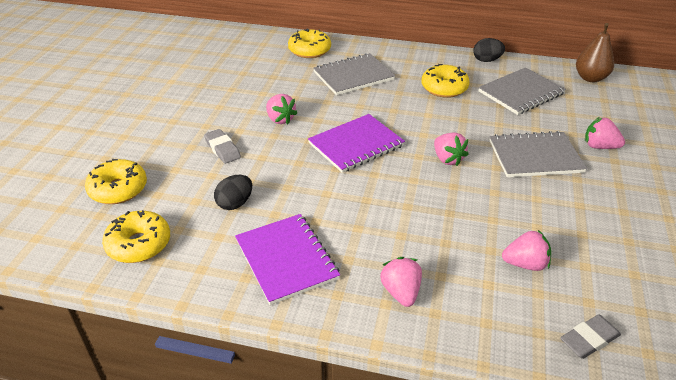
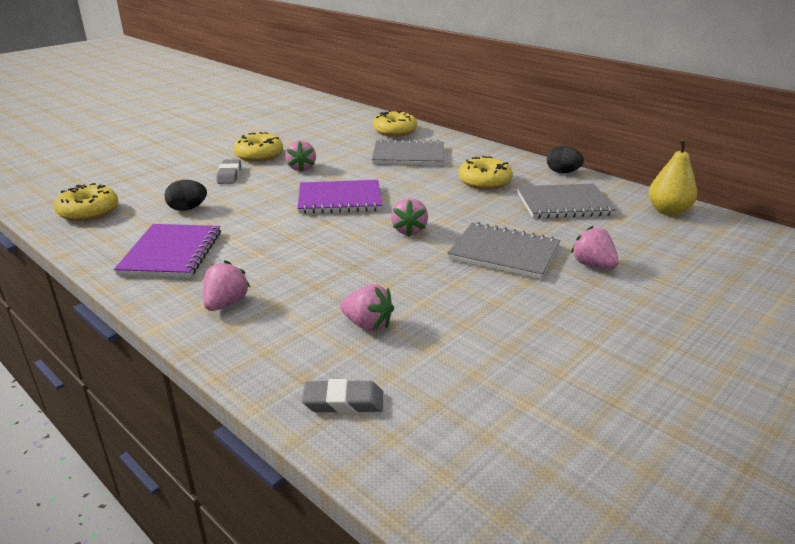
camera: 30 degrees right, 10 degrees down
yellow donut [85,159,147,204] -> yellow donut moved to [233,132,283,162]
brown pear [576,23,614,82] -> yellow pear [648,139,697,216]

